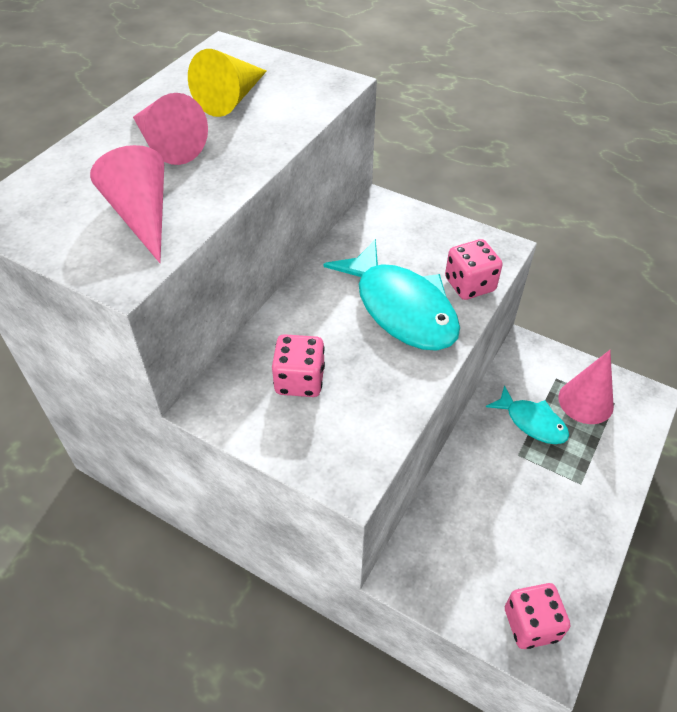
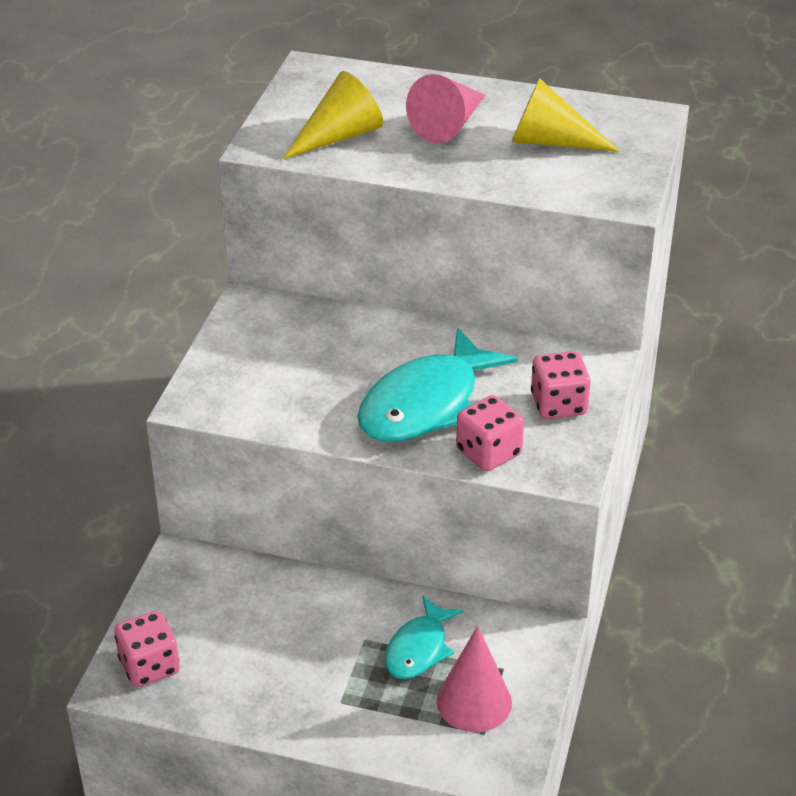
camera: 75 degrees right, 10 degrees down
pink cone [90,145,164,263] -> yellow cone [283,71,383,159]
pink dice [272,334,325,397] -> pink dice moved to [531,351,590,419]

